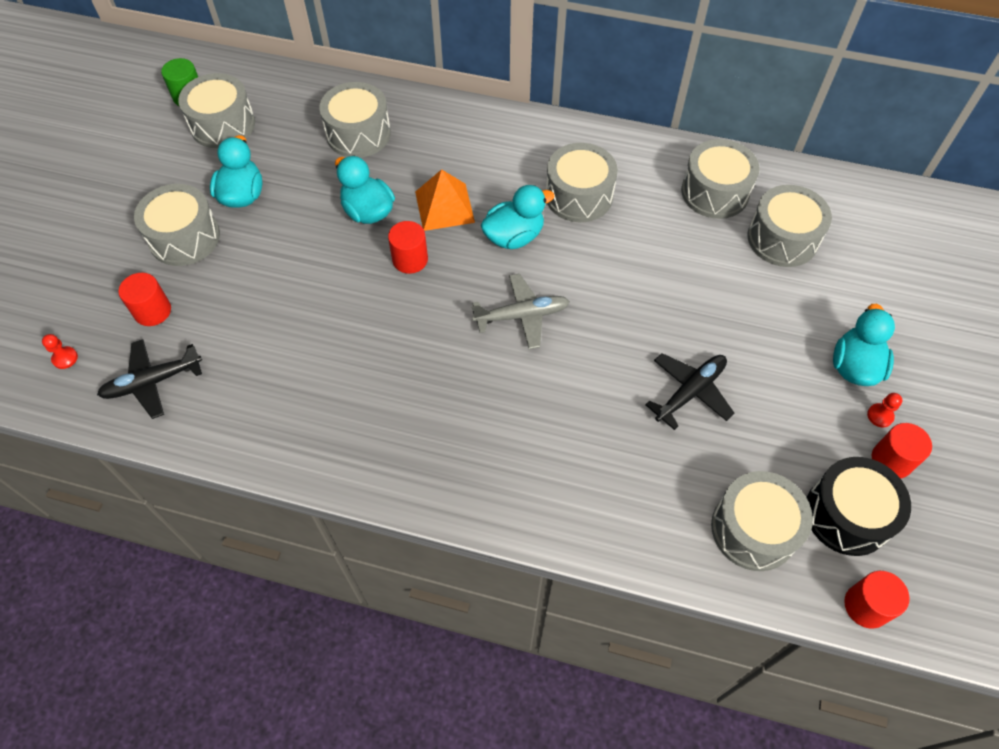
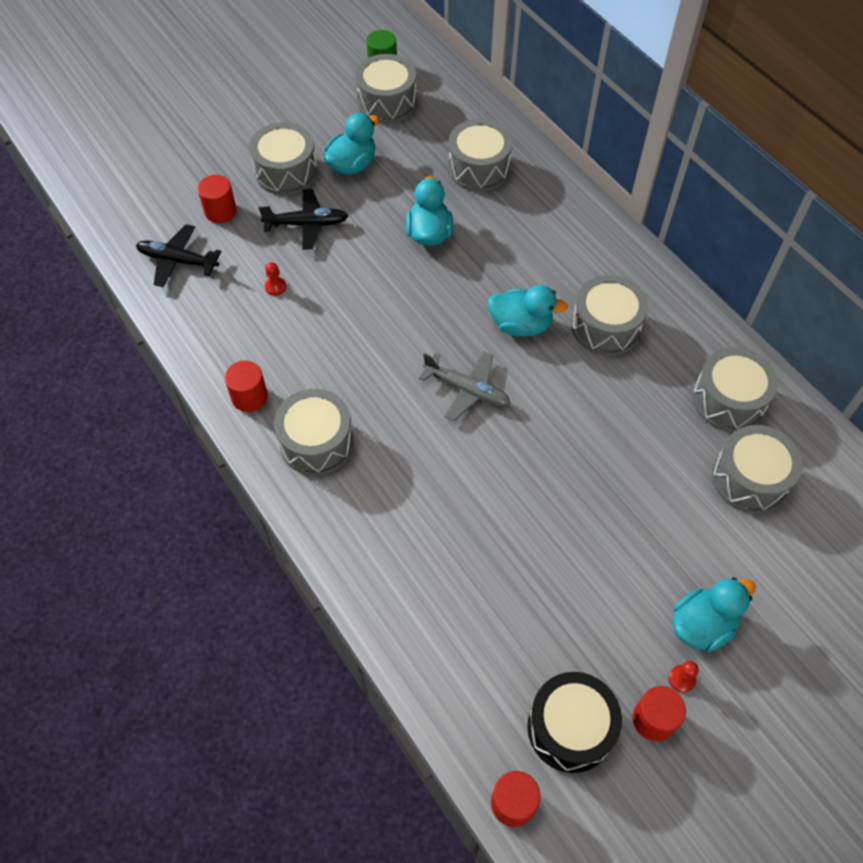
camera: 40 degrees right, 0 degrees up
red pawn [42,334,78,369] -> red pawn moved to [265,262,287,296]
red cylinder [388,221,428,274] -> red cylinder moved to [225,361,268,412]
orange pyramid [415,169,475,231] -> none
black plane [645,353,735,430] -> black plane moved to [259,189,348,250]
grey drum [711,471,813,571] -> grey drum moved to [274,389,354,475]

